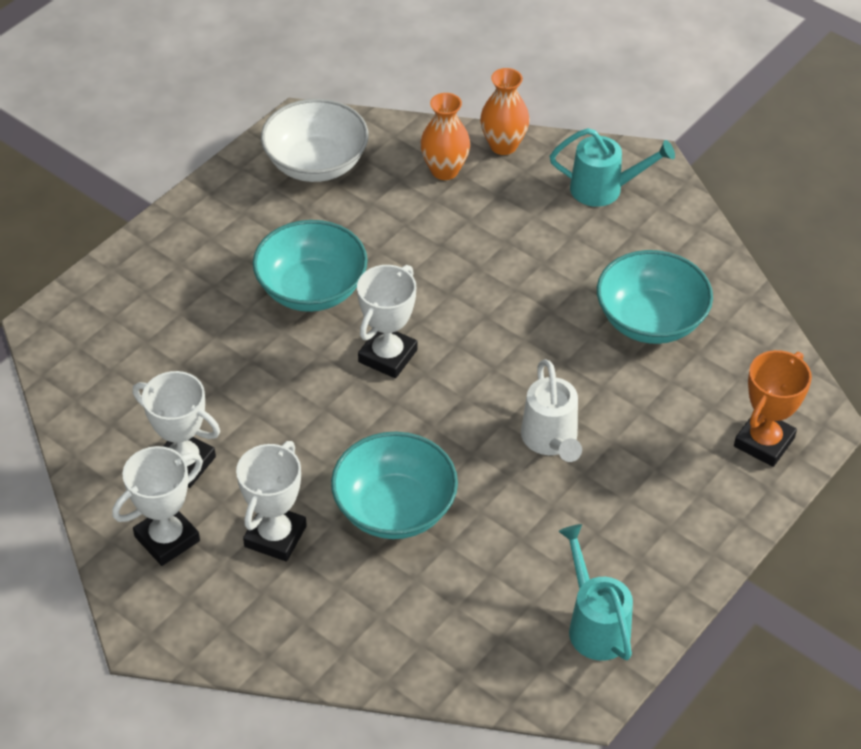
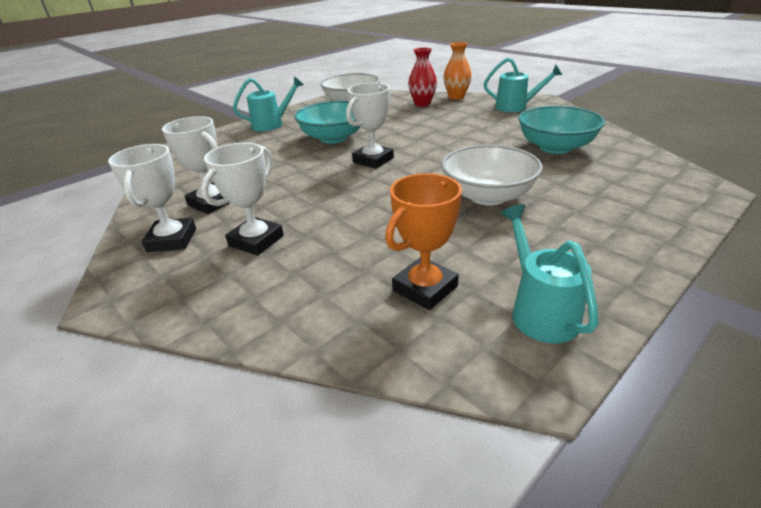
camera: 10 degrees right, 15 degrees down
white trophy [112,446,203,566] -> white trophy turned 60 degrees counterclockwise [108,144,196,252]
turquoise bowl [331,431,458,539] -> none
orange vase [420,93,470,180] -> red vase [408,48,437,106]
white watering can [521,359,582,462] -> white bowl [442,145,543,206]
orange trophy [734,350,812,467] -> orange trophy moved to [385,173,462,310]
none -> turquoise watering can [233,77,304,131]

